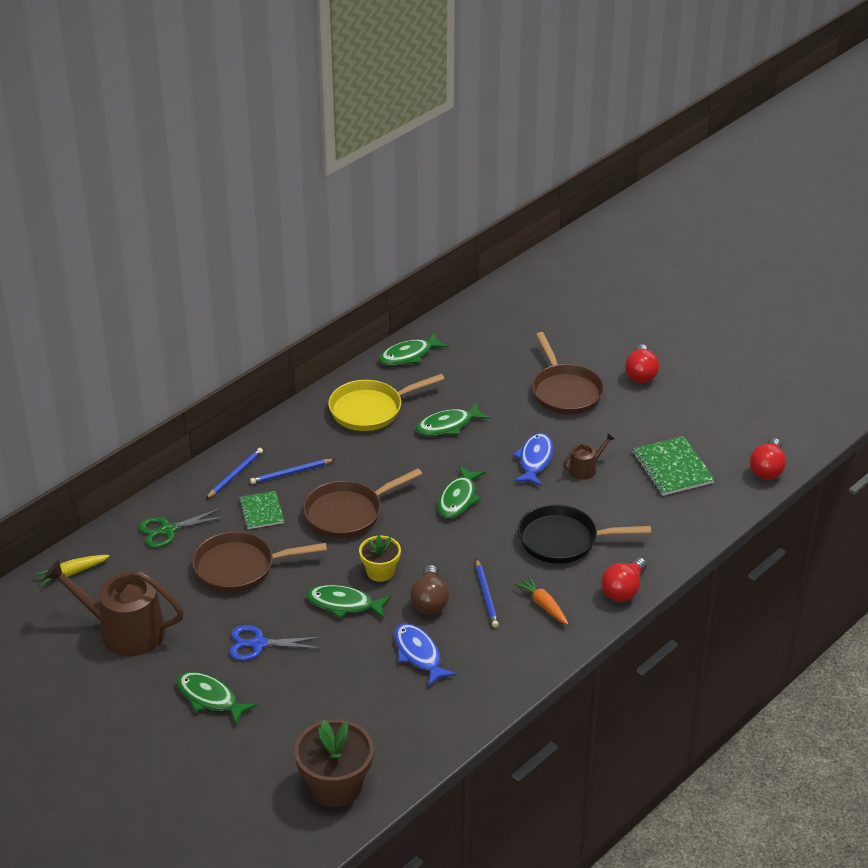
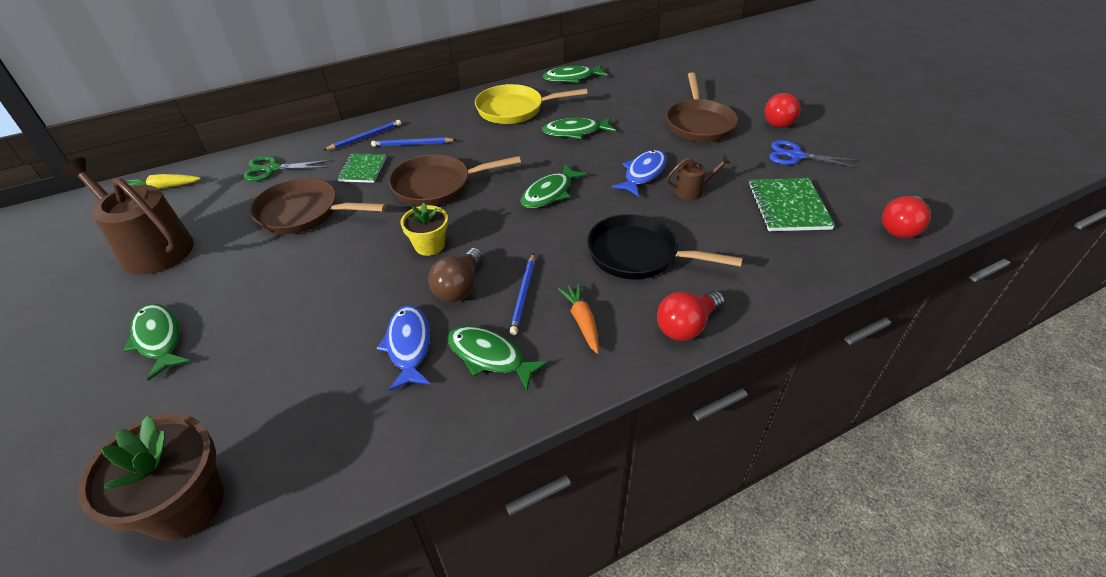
camera: 20 degrees right, 5 degrees up
blue scissors [229,625,322,661] -> blue scissors moved to [769,140,857,168]
green fish [306,585,391,619] -> green fish moved to [447,326,549,390]

